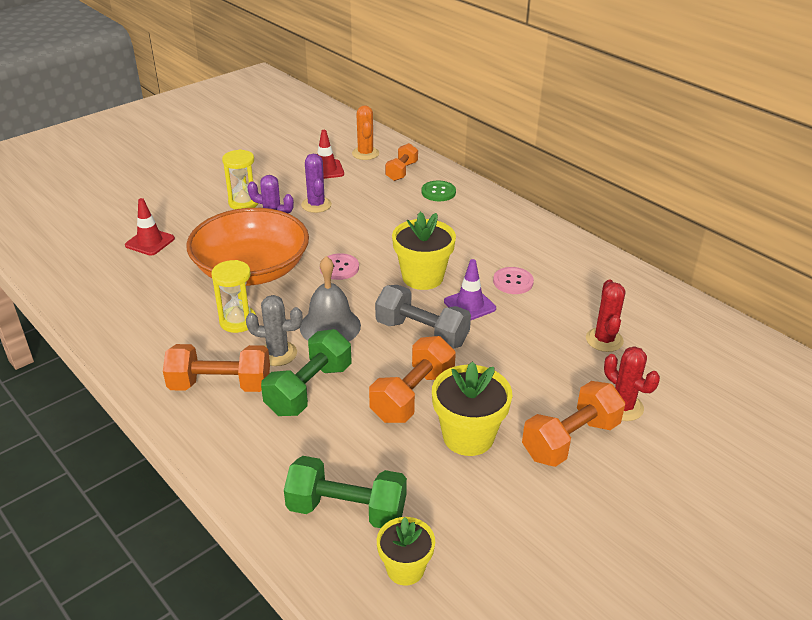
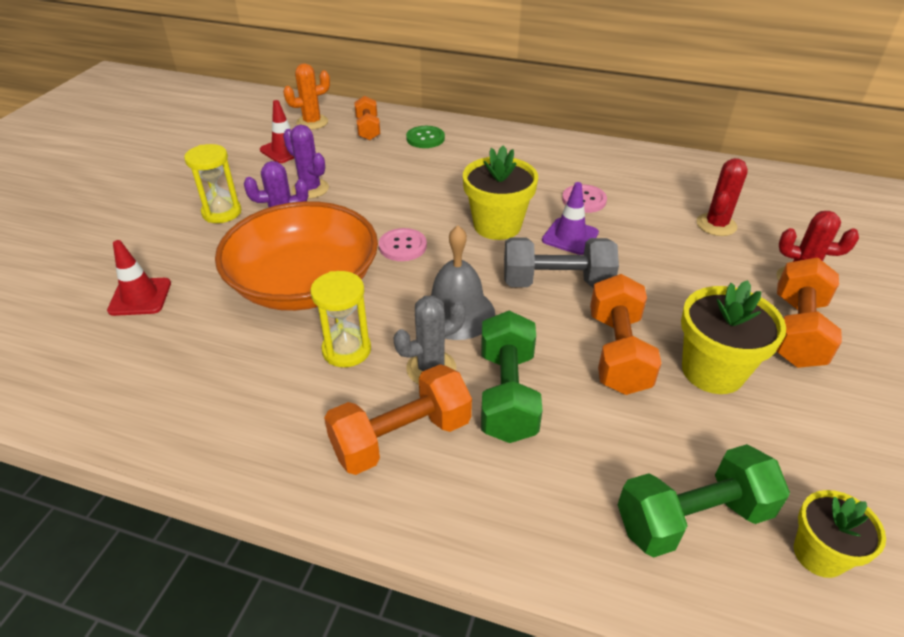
camera: 30 degrees left, 5 degrees up
orange cactus [352,105,379,160] -> orange cactus turned 75 degrees counterclockwise [283,63,330,130]
red cactus [586,280,625,352] -> red cactus turned 60 degrees clockwise [697,158,748,236]

